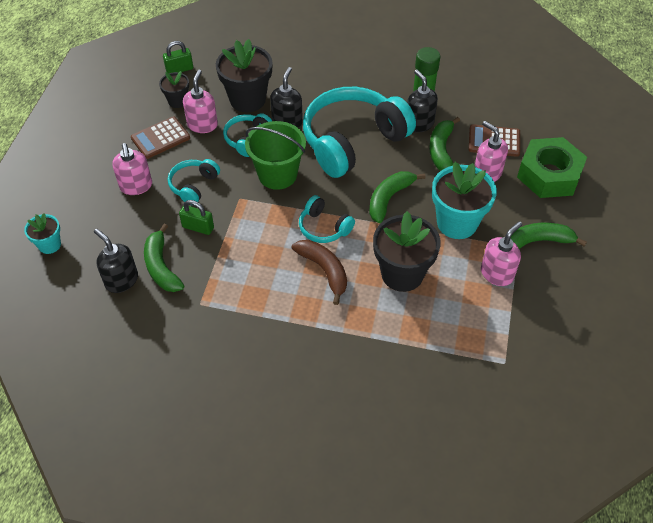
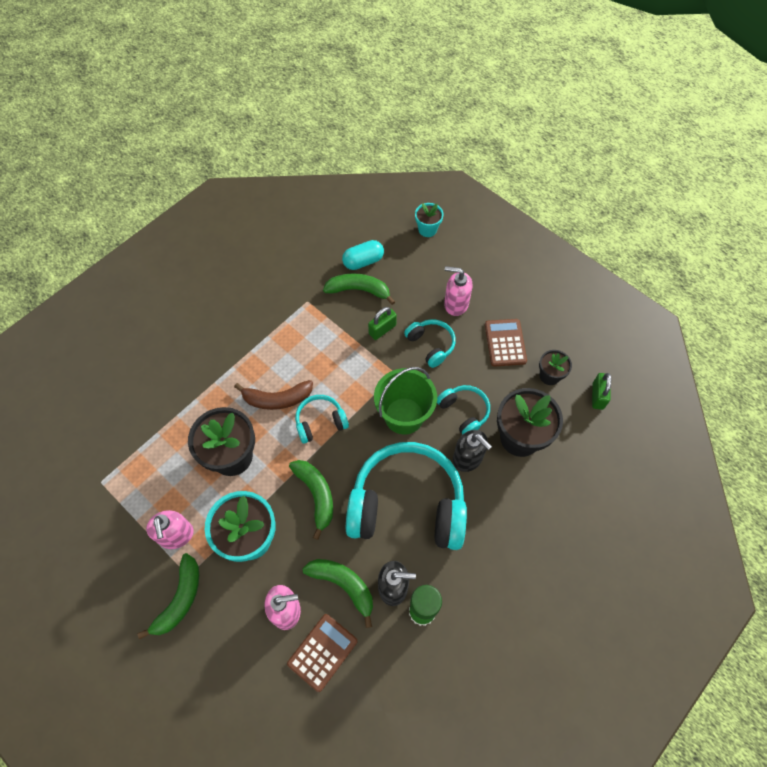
camera: 120 degrees right, 10 degrees up
black soap dispenser [94,229,138,293] -> turquoise capsule [342,240,384,270]
pink soap dispenser [183,70,218,133] -> none
turquoise headphones [303,87,416,178] -> turquoise headphones turned 75 degrees counterclockwise [346,442,467,550]
green nut [517,137,587,198] -> none

